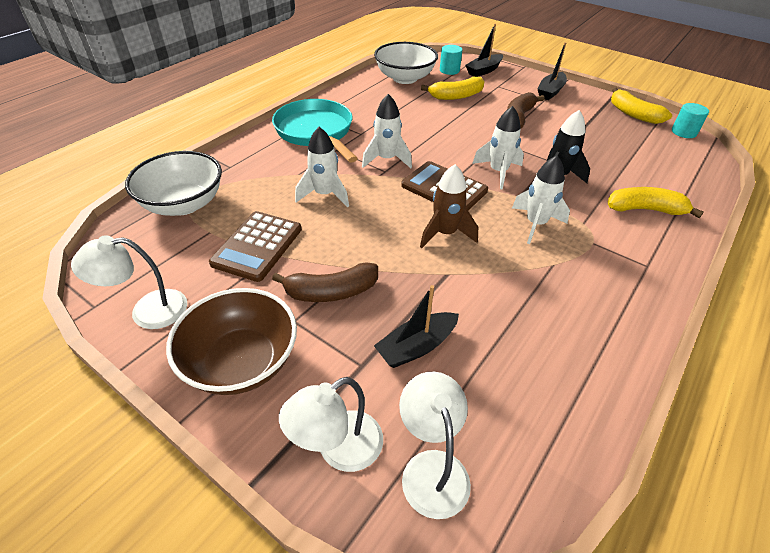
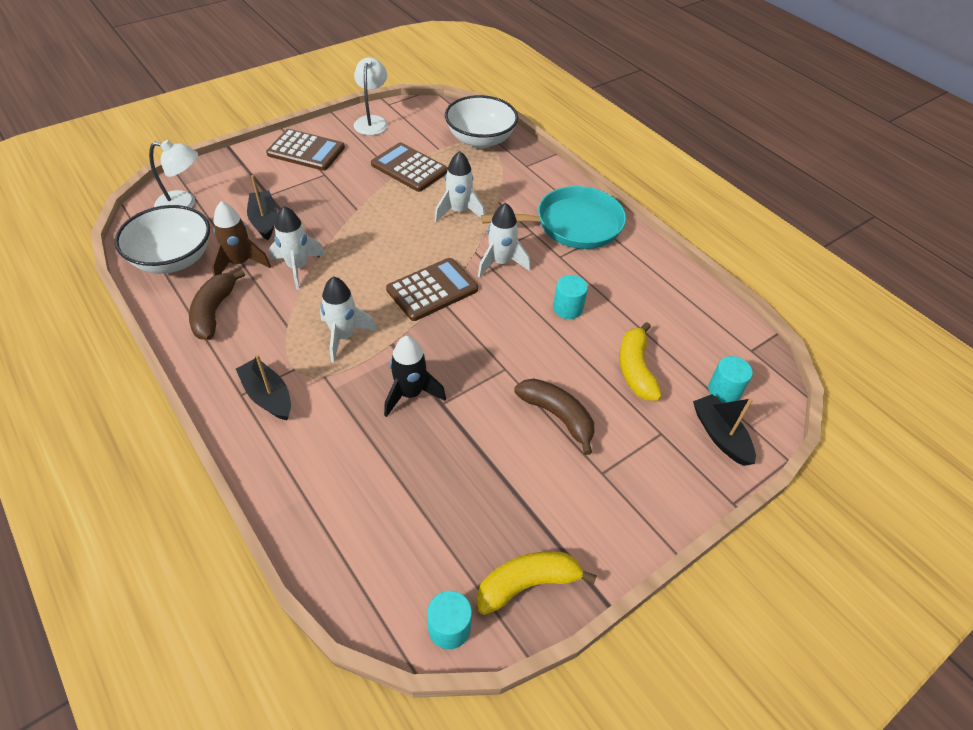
camera: 105 degrees right, 5 degrees up
brown bowl [166,288,297,395] -> brown calculator [266,129,345,171]
brown banana [272,262,378,302] -> brown banana moved to [189,269,245,340]
white lamp [279,377,383,472] -> none
white bowl [374,42,438,84] -> white bowl moved to [115,205,210,274]
brown rocket [420,164,478,248] -> brown rocket moved to [212,201,271,276]
white rocket [472,106,524,189] -> white rocket moved to [269,206,326,290]
black boat [538,42,567,100] -> black boat moved to [236,354,291,420]
yellow banana [607,187,704,218] -> none
none -> turquoise cylinder [553,275,588,319]

